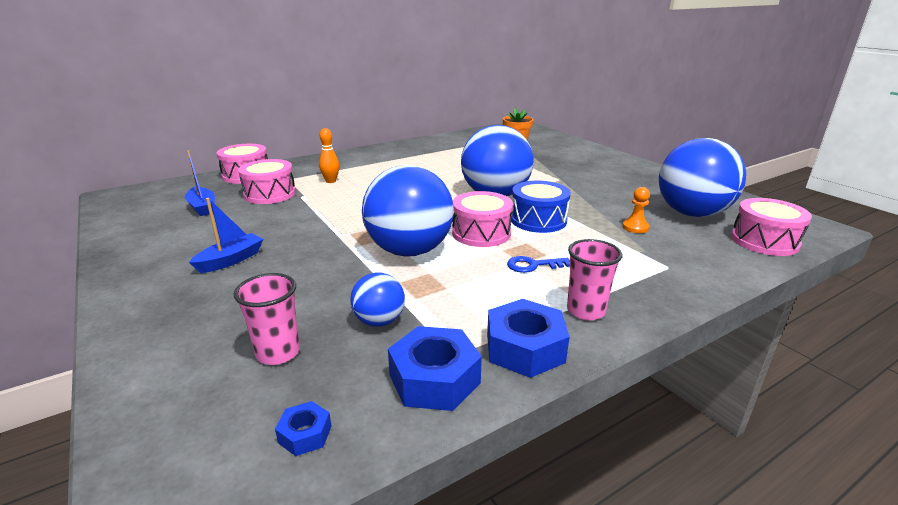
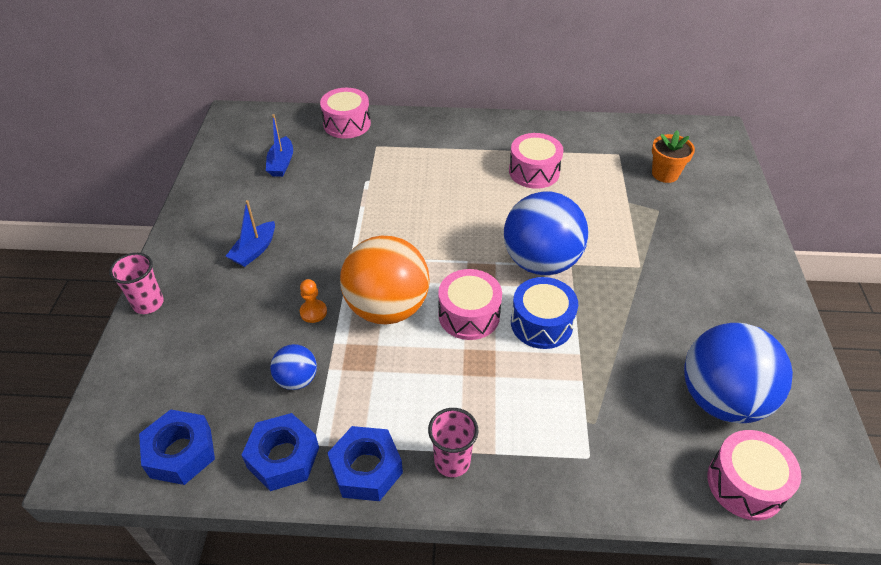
camera: 35 degrees right, 20 degrees up
blue boat [189,198,263,273] -> blue boat turned 135 degrees clockwise [226,200,275,267]
pink cup [234,273,300,365] -> pink cup moved to [109,253,164,314]
pink drum [238,159,296,204] -> pink drum moved to [509,133,564,189]
blue nut [275,401,332,456] -> blue nut [139,409,215,485], size x1.98
orange bowling pin [319,128,340,183] -> none
blue ball [362,165,454,257] -> orange ball [340,235,430,325]
blue key [507,256,570,273] -> none
orange pawn [622,187,650,233] -> orange pawn moved to [300,279,327,323]

